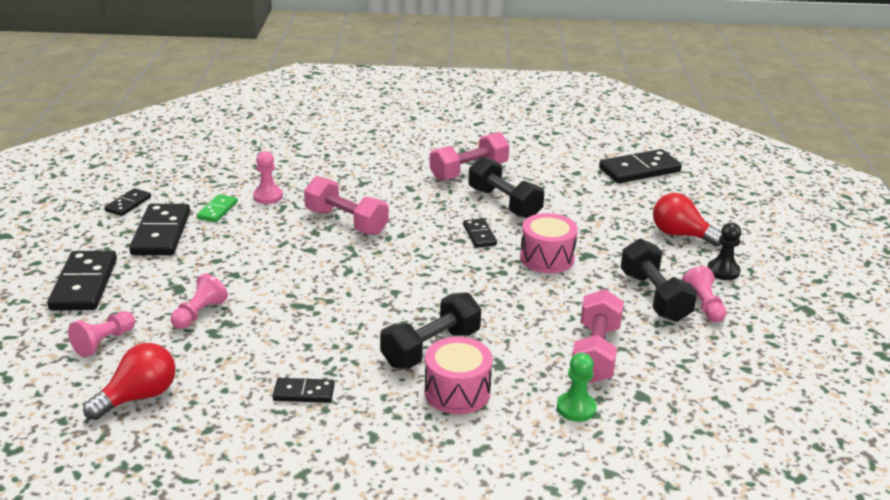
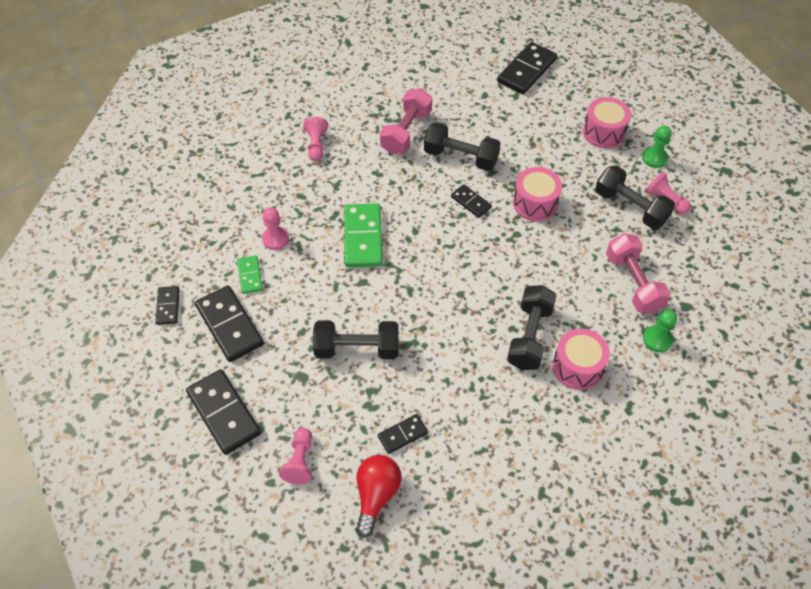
camera: 30 degrees left, 25 degrees up
pink pawn [171,274,228,329] -> pink pawn moved to [303,117,328,161]
black domino [273,378,335,403] -> black domino moved to [378,414,428,454]
pink dumbbell [304,176,389,235] -> green domino [344,203,383,267]
red light bulb [653,193,722,247] -> pink drum [583,97,631,149]
black pawn [707,223,741,280] -> green pawn [642,126,672,168]
none -> black dumbbell [313,320,399,359]

